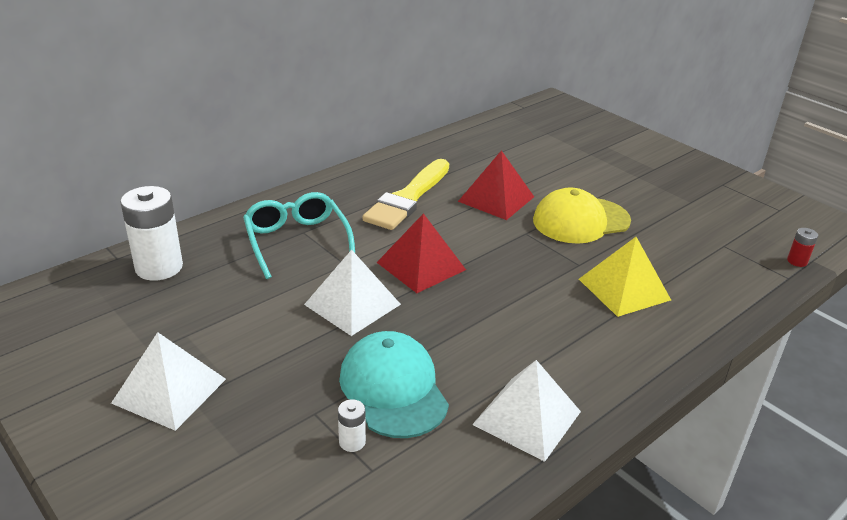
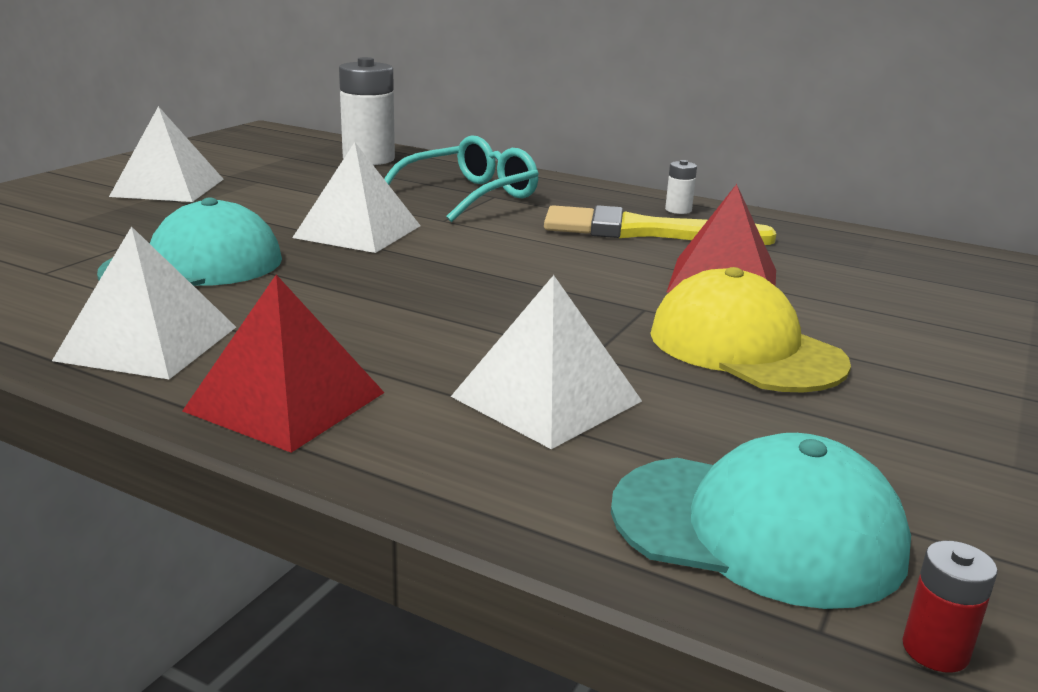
camera: 70 degrees right, 10 degrees down
white battery [338,400,366,452] -> white battery moved to [665,160,697,214]
red pyramid [377,213,466,293] -> red pyramid moved to [182,275,385,453]
yellow pyramid [579,237,671,317] -> white pyramid [451,275,642,449]
none -> turquoise cap [611,433,911,609]

